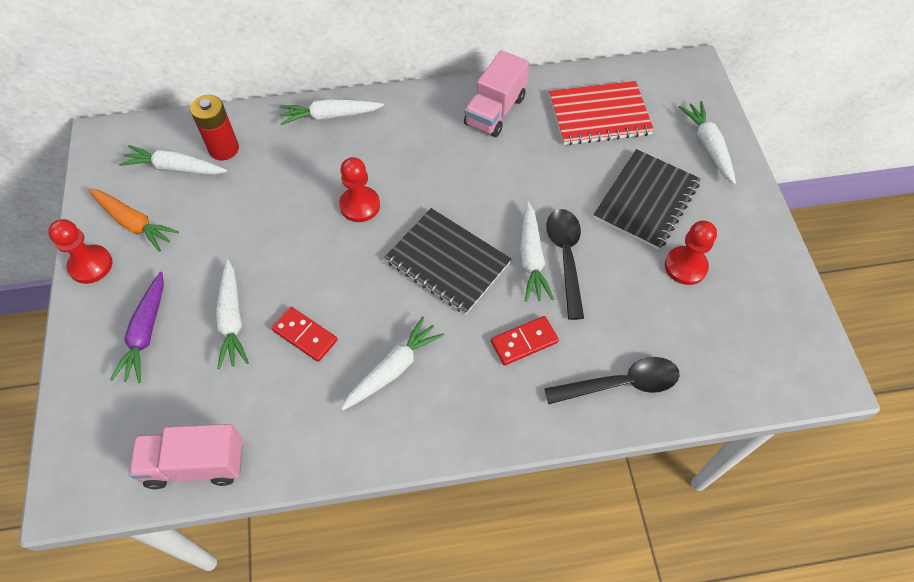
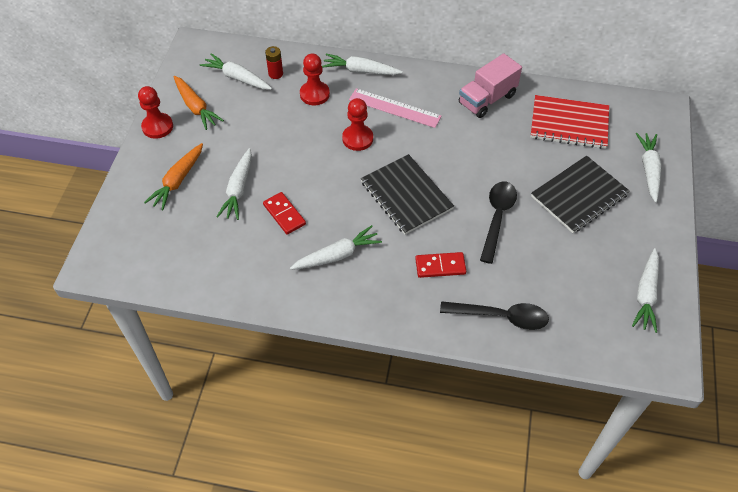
camera: 20 degrees right, 5 degrees down
purple carrot [110,272,164,383] -> orange carrot [144,143,203,210]
pink truck [129,424,243,489] -> none
red battery [190,95,239,160] -> red battery [265,46,283,79], size x0.64
white carrot [520,202,554,302] -> white carrot moved to [632,248,659,333]
red pawn [665,221,717,285] -> red pawn moved to [300,54,330,105]
none -> pink ruler [349,88,441,128]

